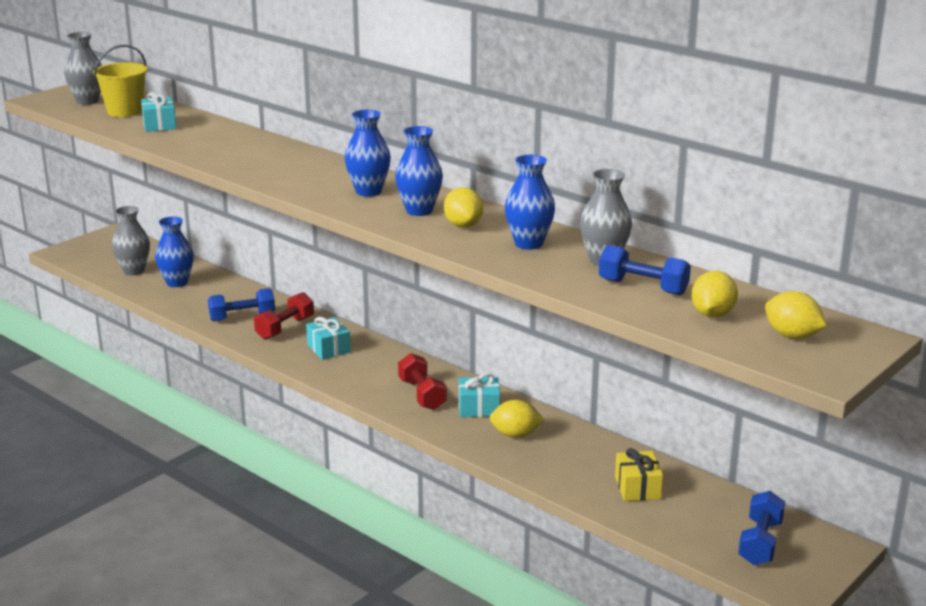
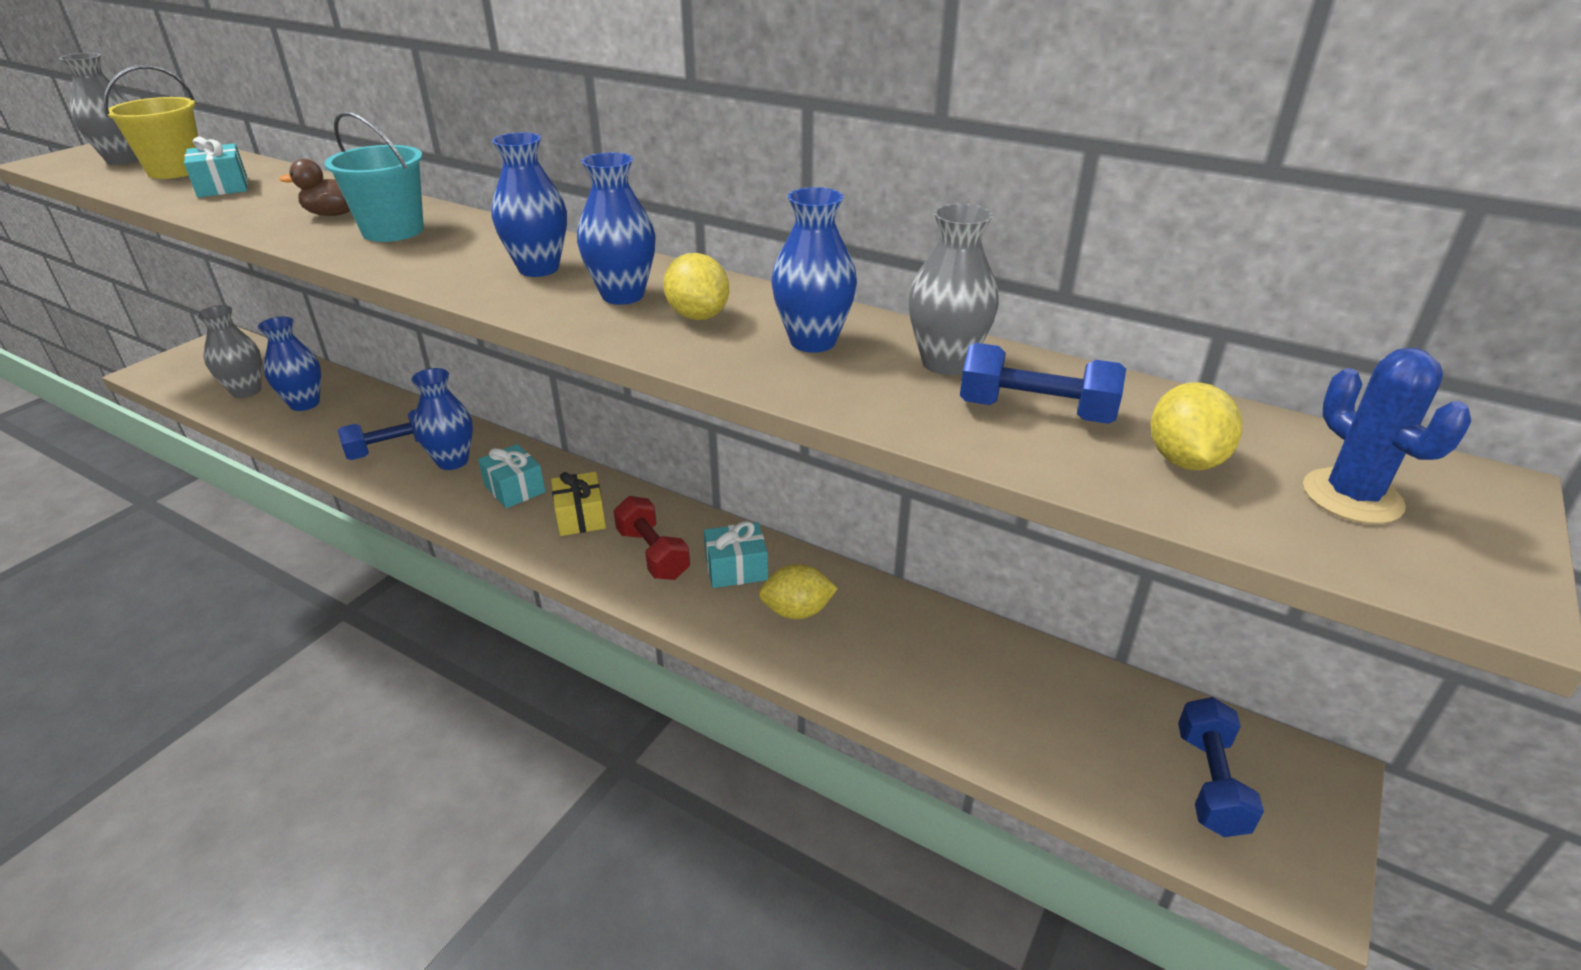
camera: 10 degrees left, 10 degrees up
red dumbbell [254,292,314,340] -> blue vase [412,368,473,470]
yellow gift [615,448,663,501] -> yellow gift moved to [551,472,606,536]
yellow lemon [765,291,827,339] -> blue cactus [1303,348,1471,524]
none -> brown duck [279,159,350,216]
none -> turquoise bucket [325,112,424,242]

